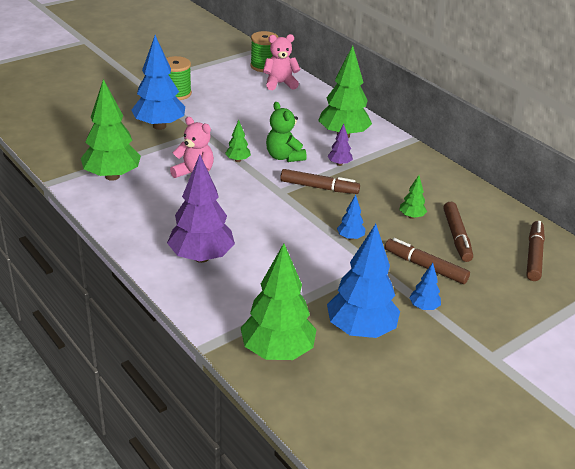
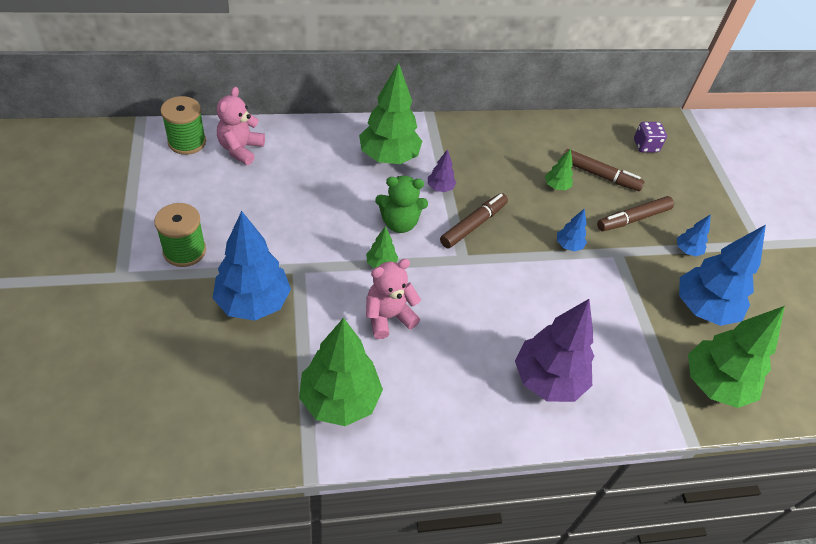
camera: 65 degrees left, 15 degrees up
brown marker [526,221,545,281] -> purple dice [634,122,667,152]

